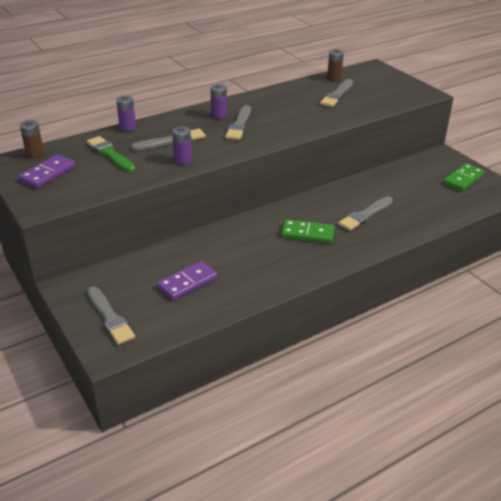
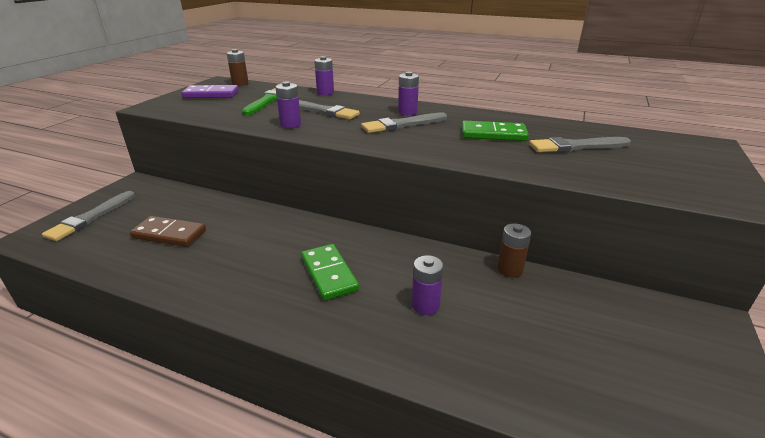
camera: 55 degrees right, 5 degrees down
purple domino [157,261,217,300] -> brown domino [130,216,206,247]
brown battery [327,49,344,81] -> brown battery moved to [497,224,531,278]
grey brush [338,196,393,231] -> purple battery [412,255,444,315]
green domino [443,163,485,191] -> green domino moved to [462,121,529,141]

